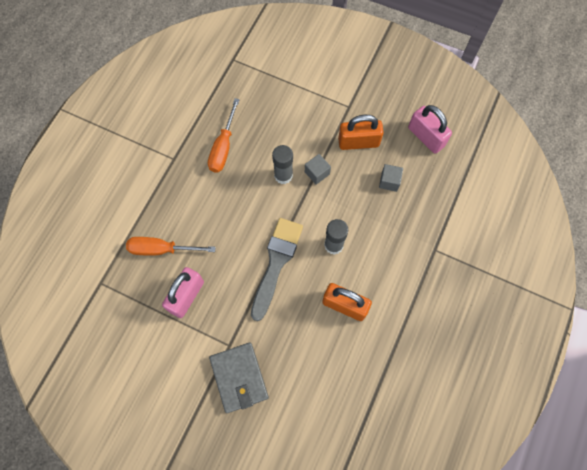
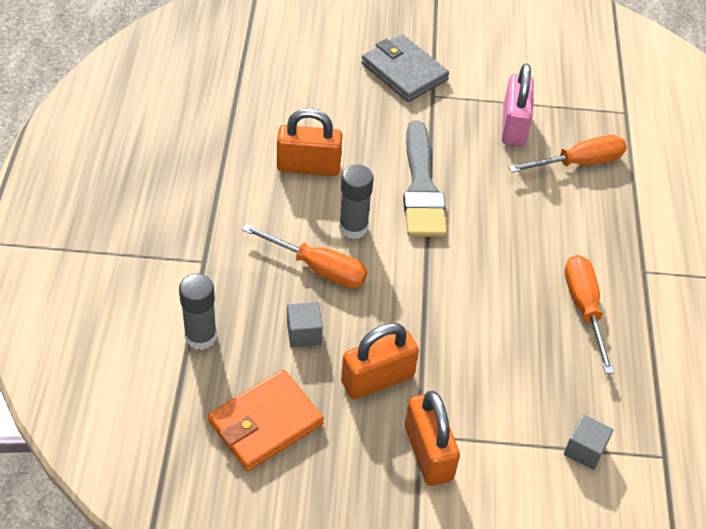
camera: 155 degrees right, 20 degrees down
grey glue stick [272,145,293,184] -> grey glue stick moved to [179,274,217,350]
grey cube [305,154,331,185] -> grey cube moved to [564,414,614,470]
pink padlock [408,105,452,154] -> orange wallet [208,369,324,471]
none -> orange screwdriver [242,224,368,288]
none -> orange padlock [405,391,460,486]

